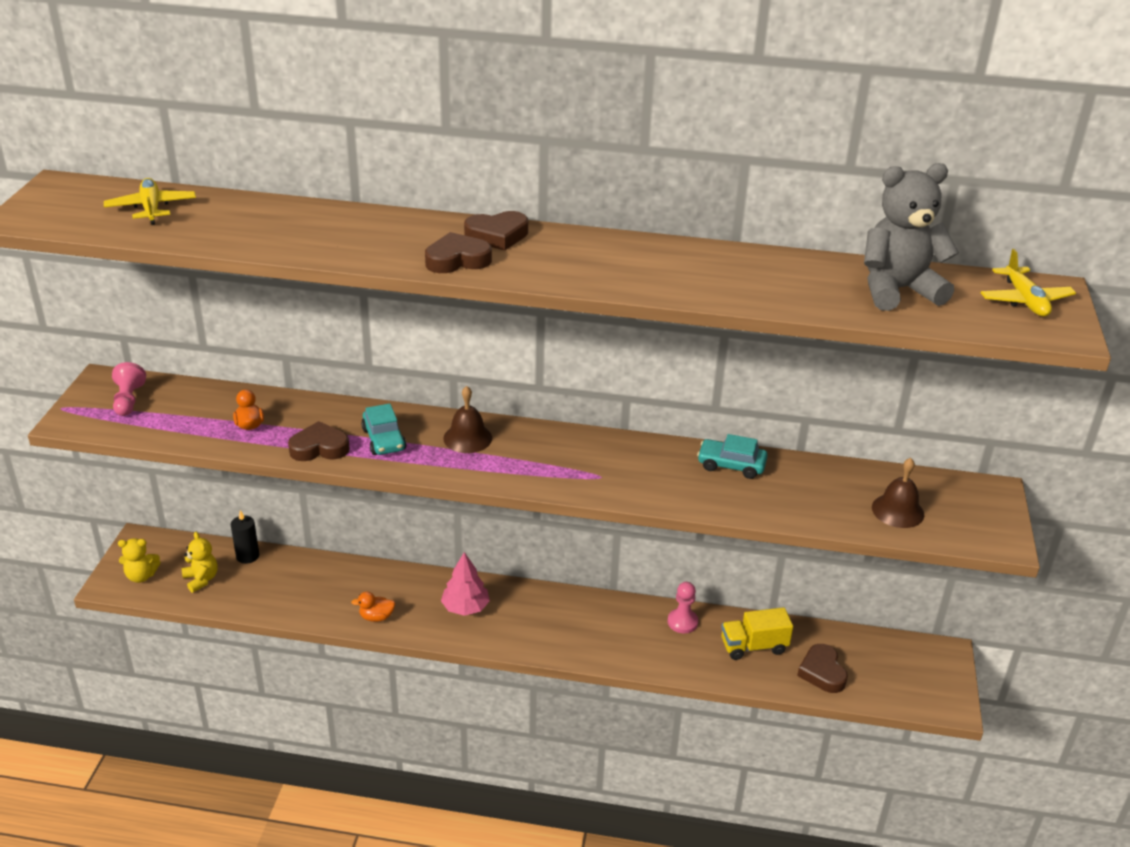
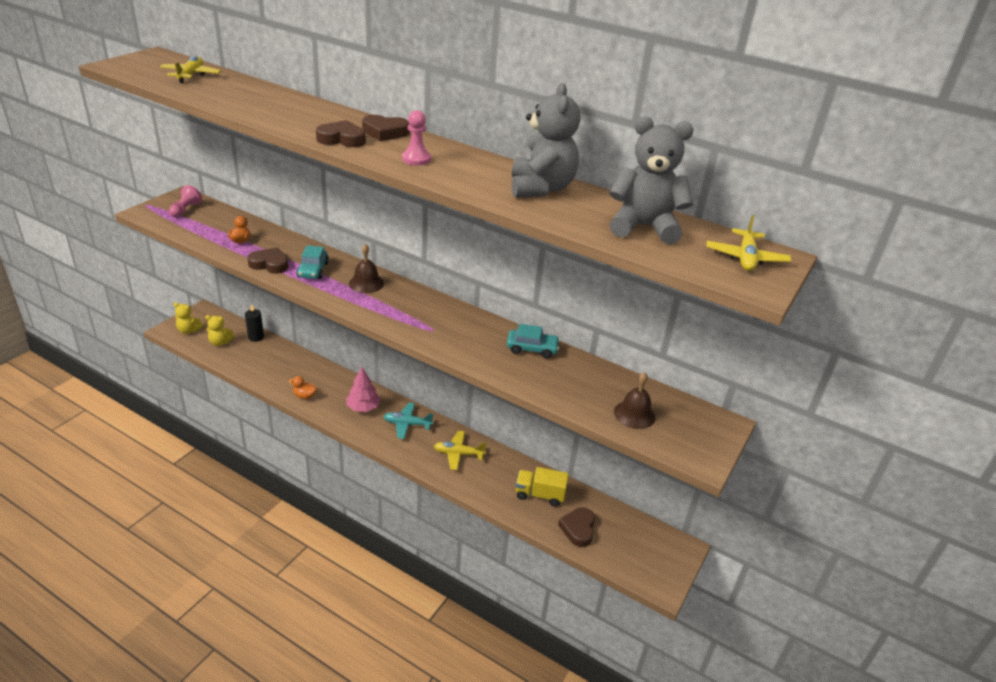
camera: 20 degrees right, 0 degrees up
yellow teddy bear [182,532,218,593] -> yellow teddy bear turned 105 degrees clockwise [205,315,234,346]
pink pawn [668,582,698,633] -> pink pawn moved to [402,110,431,165]
turquoise car [697,434,768,479] -> turquoise car turned 150 degrees clockwise [507,324,560,359]
none -> turquoise plane [383,402,433,439]
none -> yellow plane [434,431,486,470]
none -> grey teddy bear [512,83,580,197]

